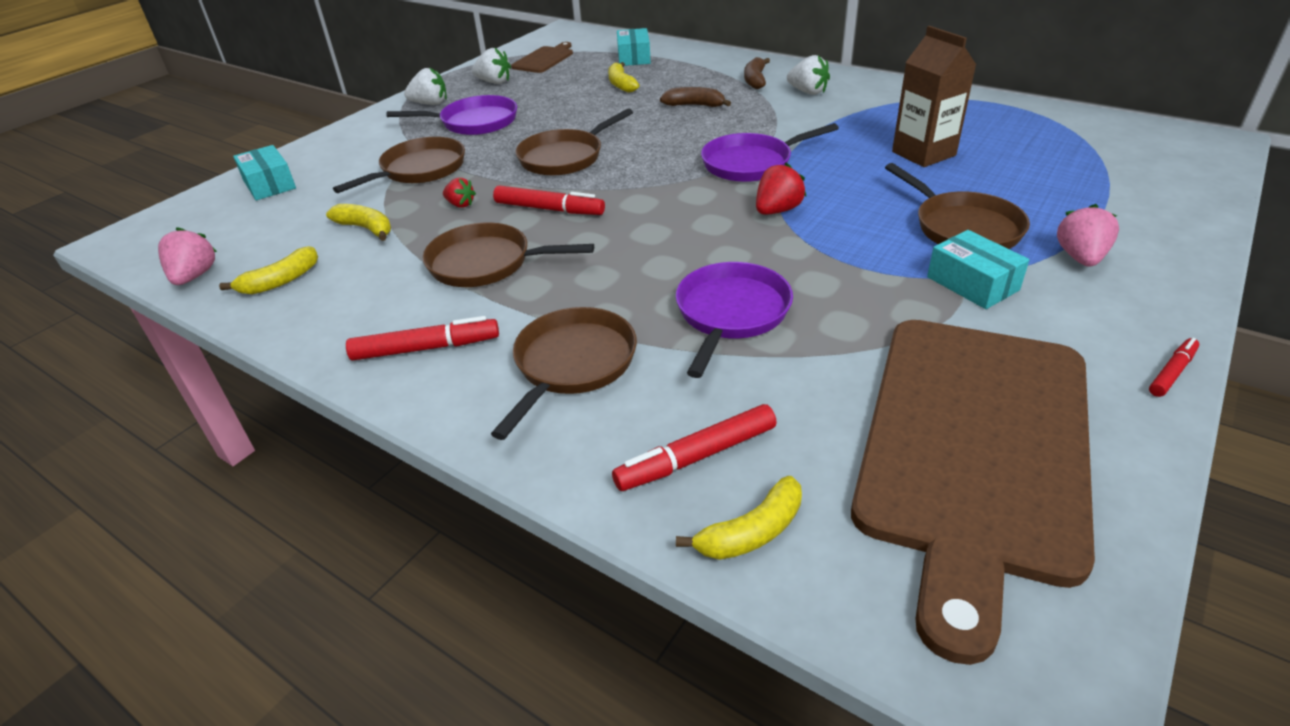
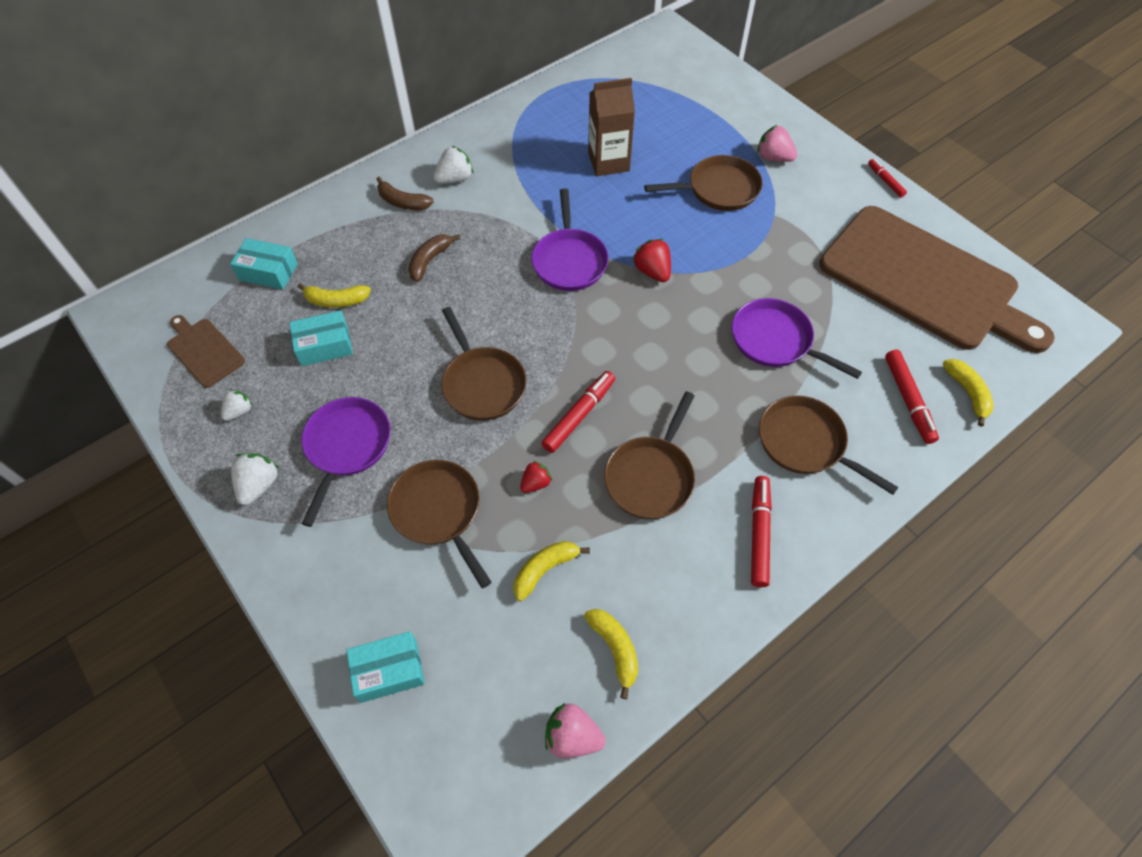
camera: 75 degrees left, 20 degrees up
white strawberry [472,47,511,84] -> white strawberry [221,389,253,421], size x0.65
turquoise box [927,230,1029,309] -> turquoise box moved to [289,310,353,366]

